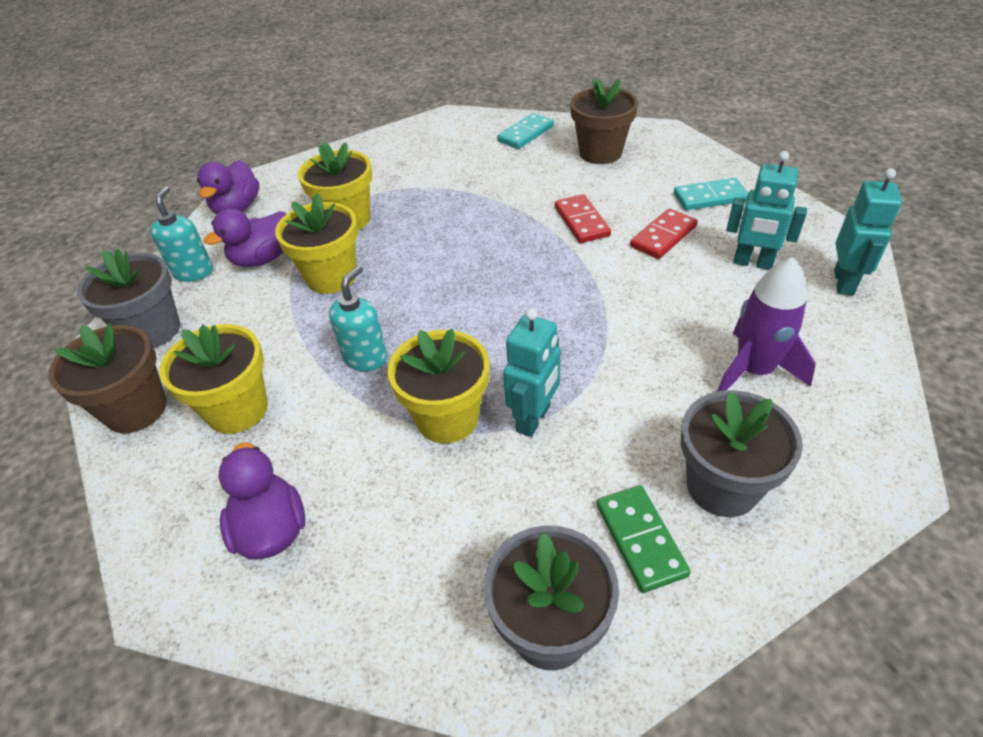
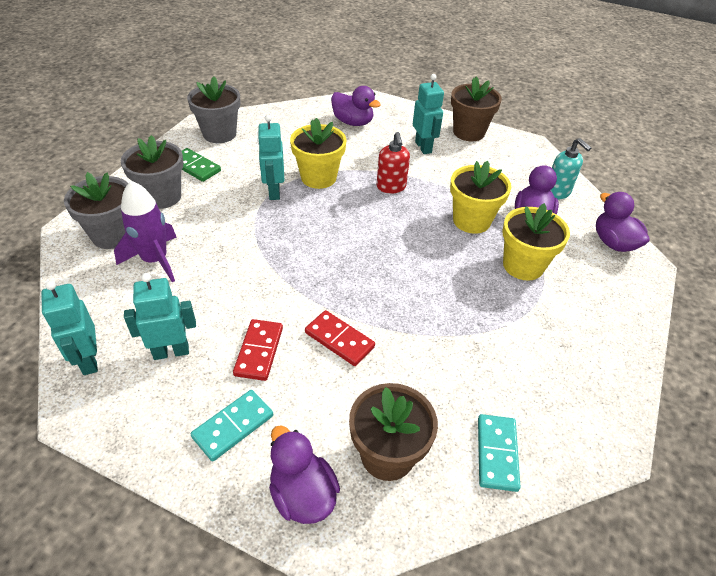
camera: 140 degrees right, 0 degrees up
grey flower pot [77,248,180,348] -> grey flower pot moved to [64,172,128,249]
yellow flower pot [160,324,268,434] -> turquoise robot [413,74,444,154]
turquoise soap dispenser [329,265,387,371] -> red soap dispenser [377,132,410,193]
none -> purple duck [269,425,340,524]

